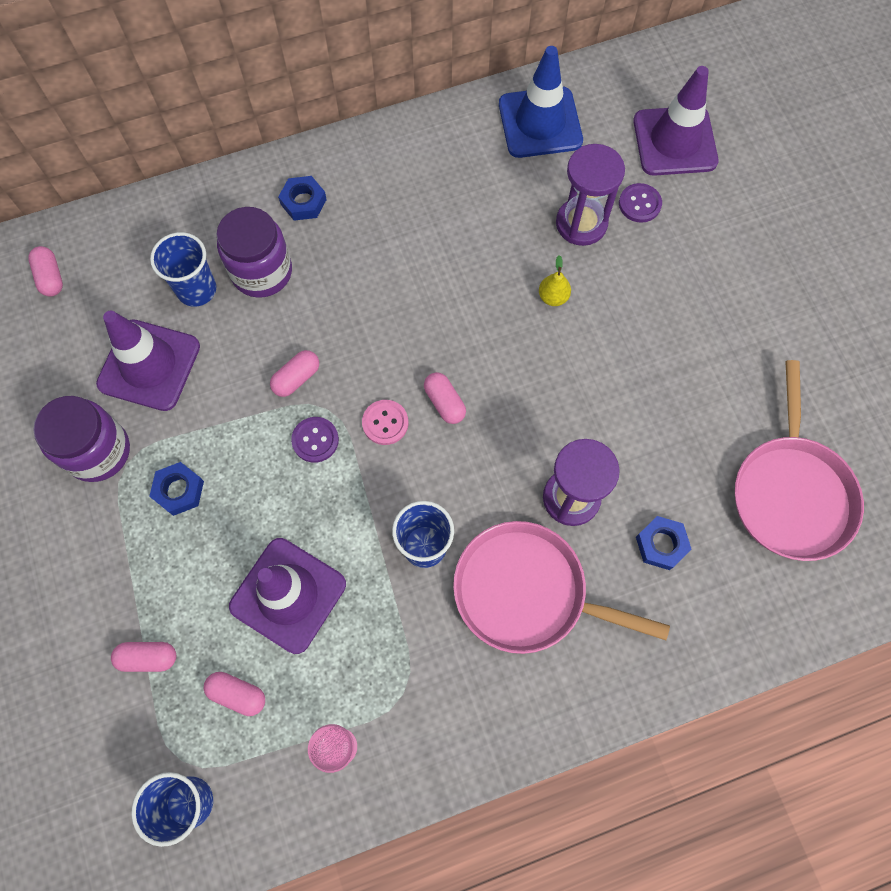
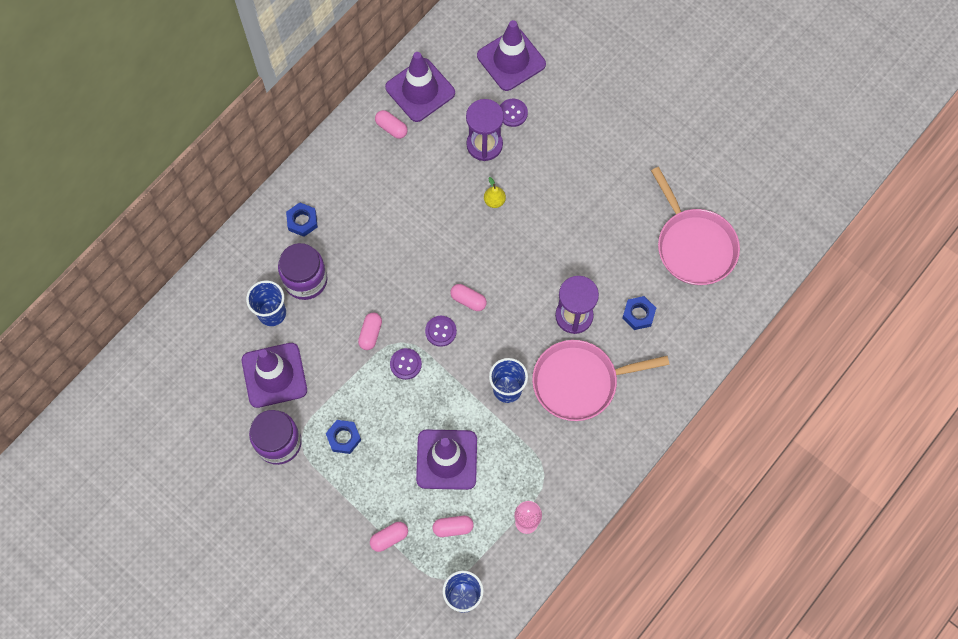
camera: 30 degrees left, 0 degrees up
pink capsule [28,246,63,297] -> pink capsule moved to [375,110,408,139]
pink button [362,400,409,445] -> purple button [425,316,457,347]
blue traffic cone [499,46,583,158] -> purple traffic cone [385,52,455,122]

